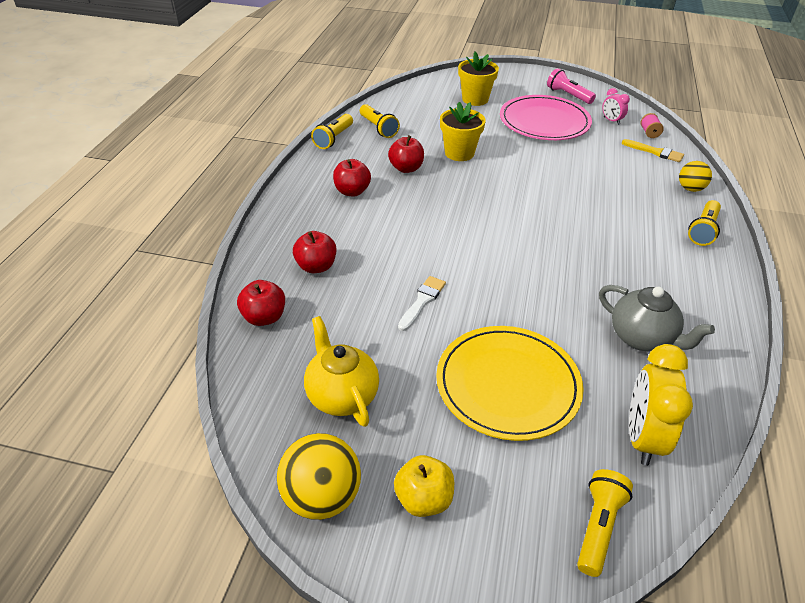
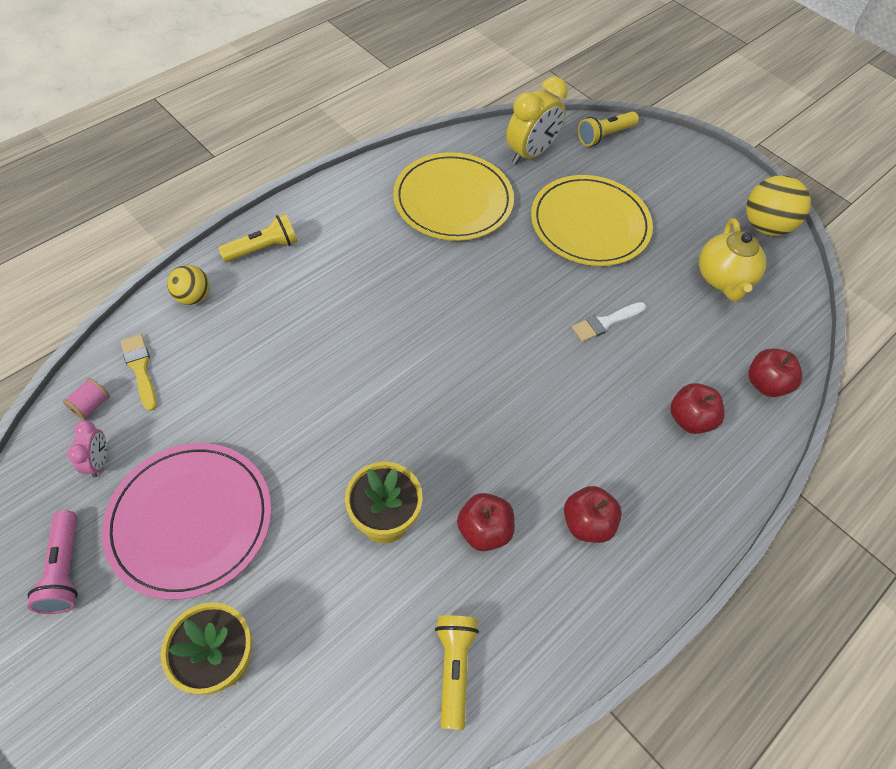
camera: 150 degrees left, 15 degrees up
yellow flashlight [311,114,353,149] -> none
yellow apple [394,455,454,517] -> none
grey teapot [599,285,715,351] -> yellow plate [393,152,514,241]

